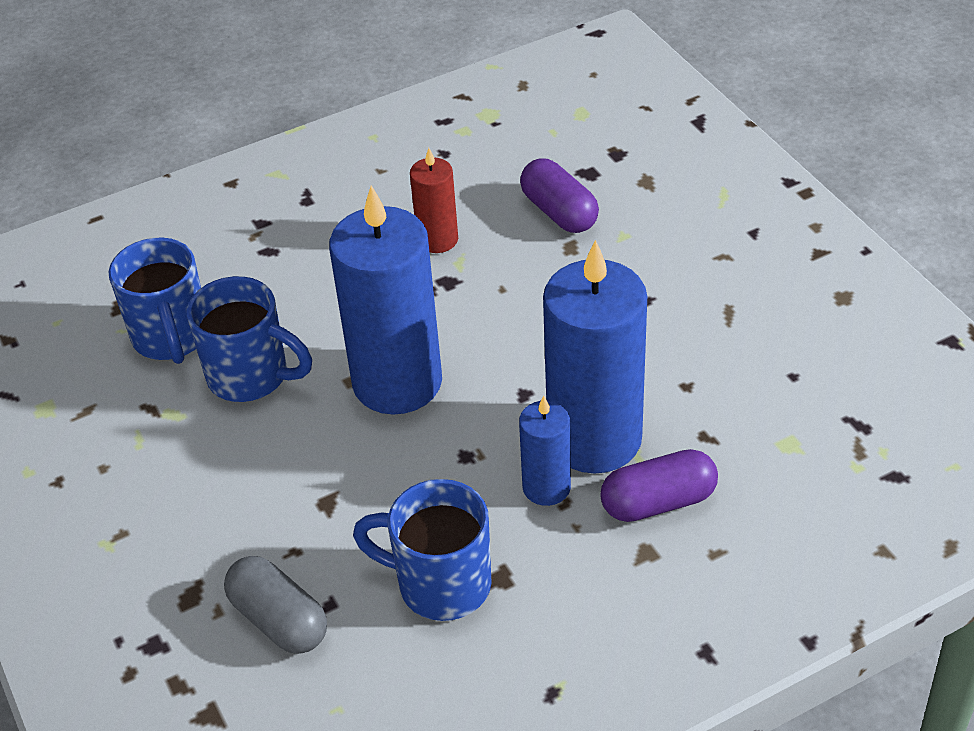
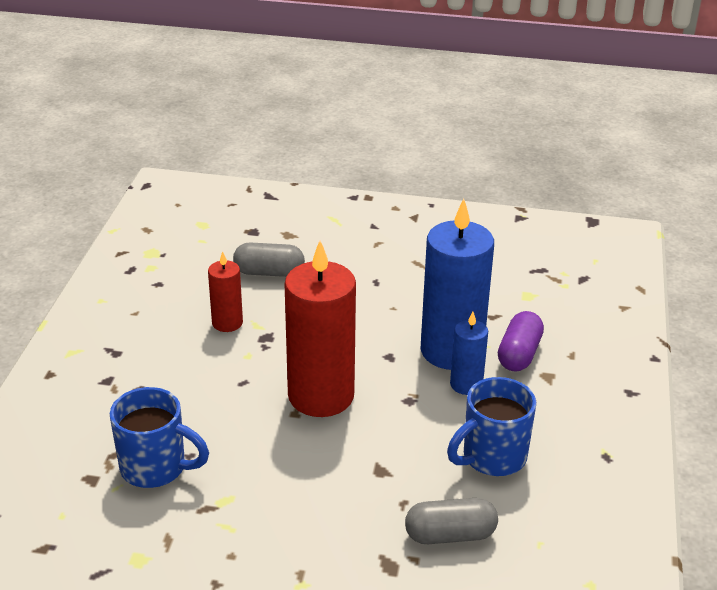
camera: 55 degrees left, 10 degrees down
blue mug [187,276,312,402] -> none
blue candle [329,186,442,415] -> red candle [285,241,356,417]
purple capsule [520,158,599,233] -> grey capsule [233,243,305,277]

